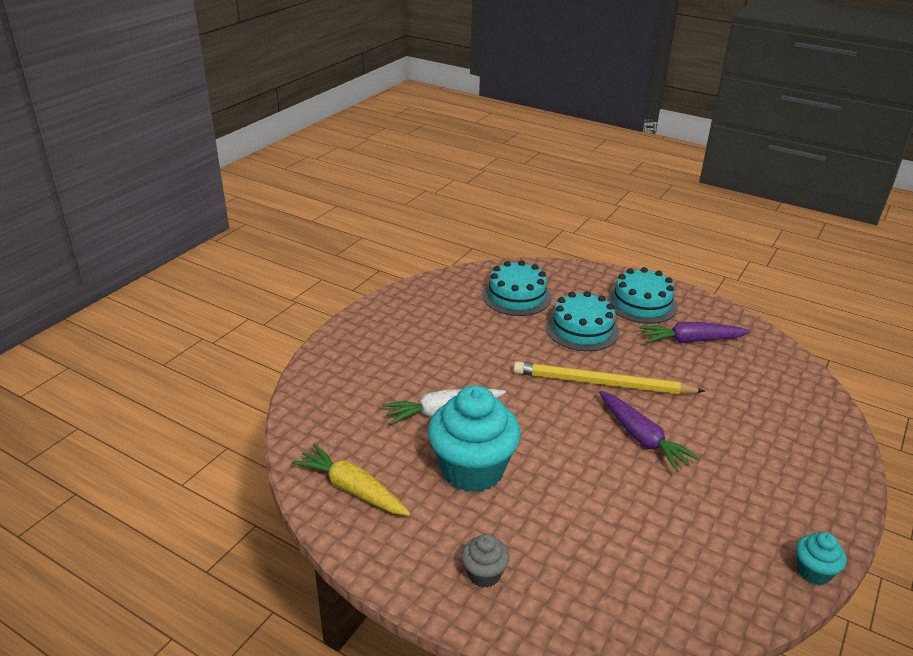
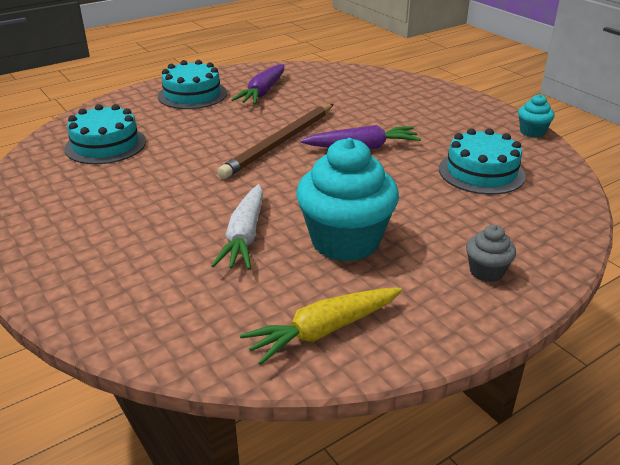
camera: 65 degrees left, 0 degrees up
yellow pencil [513,361,705,394] -> brown pencil [217,104,333,179]
turquoise cake [546,291,619,351] -> turquoise cake moved to [439,128,526,195]

